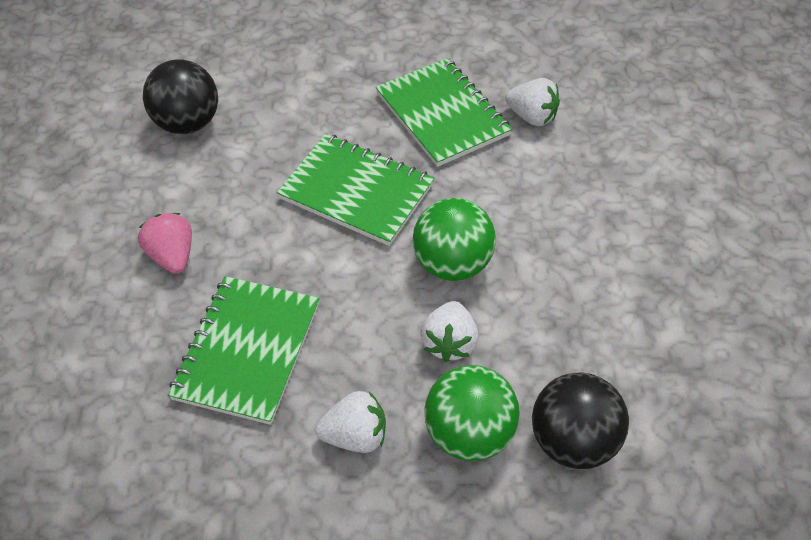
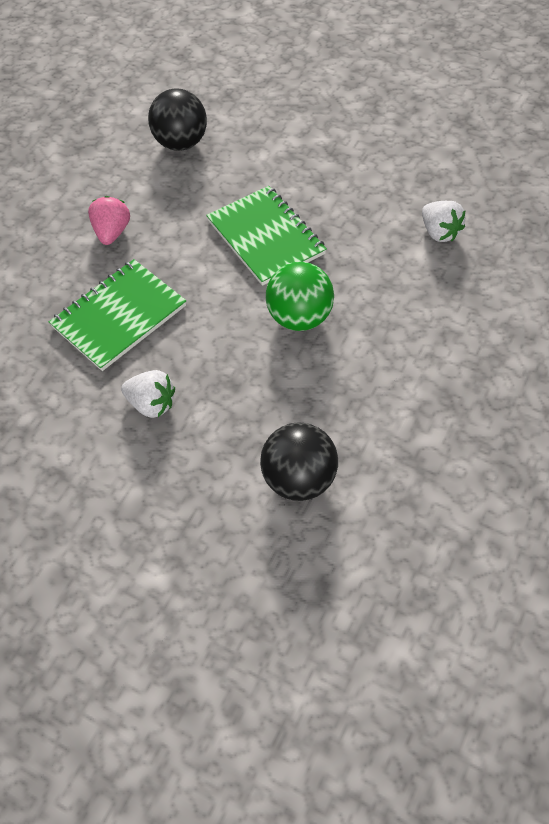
camera: 30 degrees right, 5 degrees up
green notebook [376,58,512,167] -> none
white strawberry [420,301,478,362] -> none
green ball [425,365,520,461] -> none

